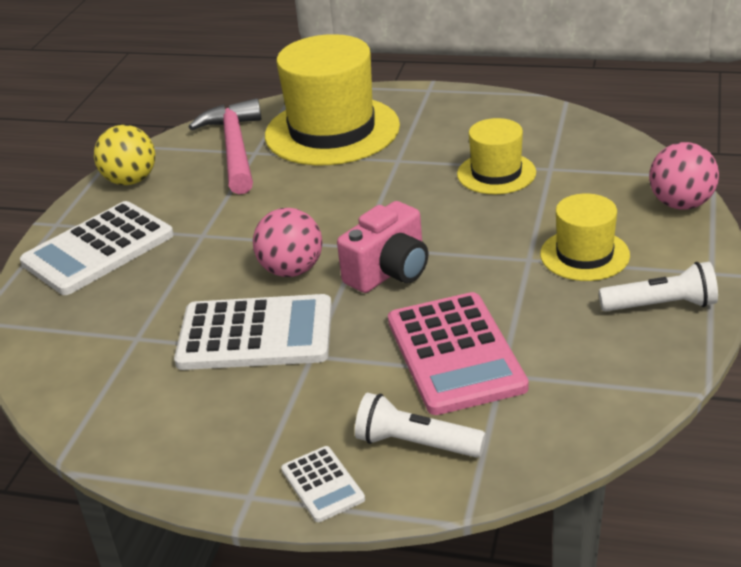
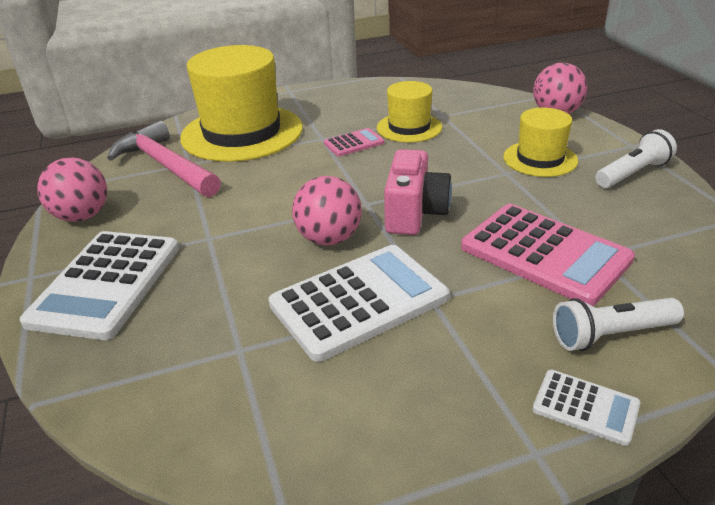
camera: 35 degrees left, 0 degrees up
yellow ball [94,125,155,185] -> pink ball [37,158,107,222]
none -> pink calculator [324,128,384,156]

